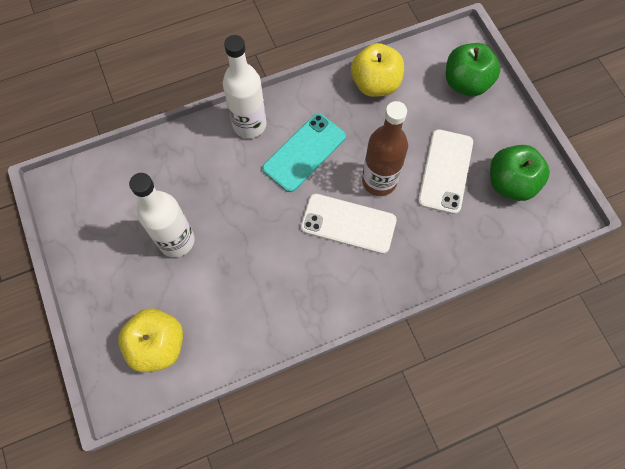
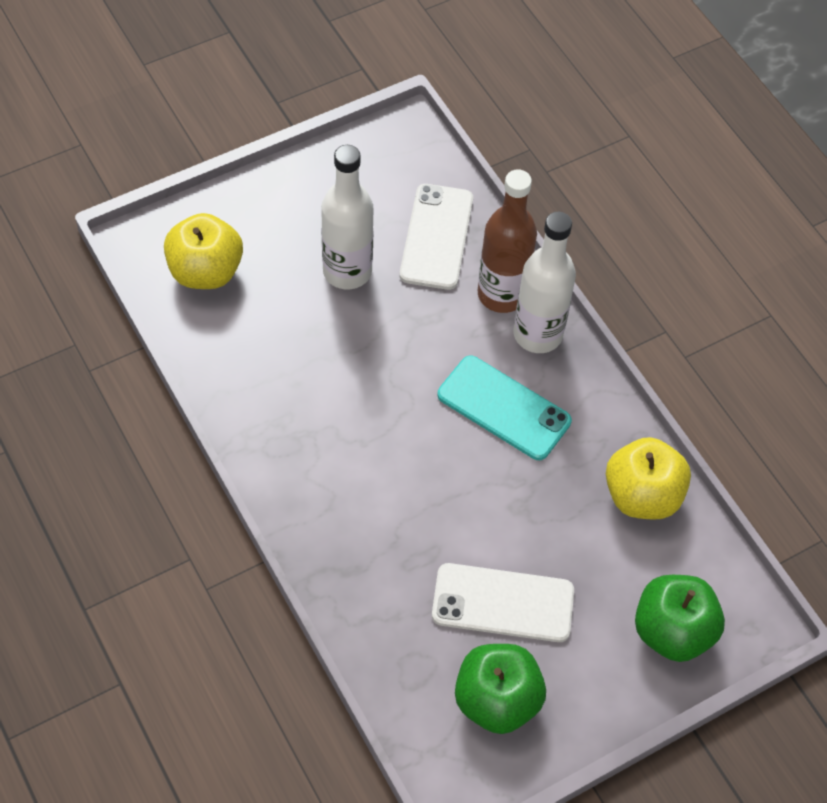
camera: 80 degrees right, 10 degrees down
white phone [301,194,397,254] -> white phone moved to [400,184,473,290]
brown bottle [362,101,408,196] -> brown bottle moved to [478,169,537,313]

